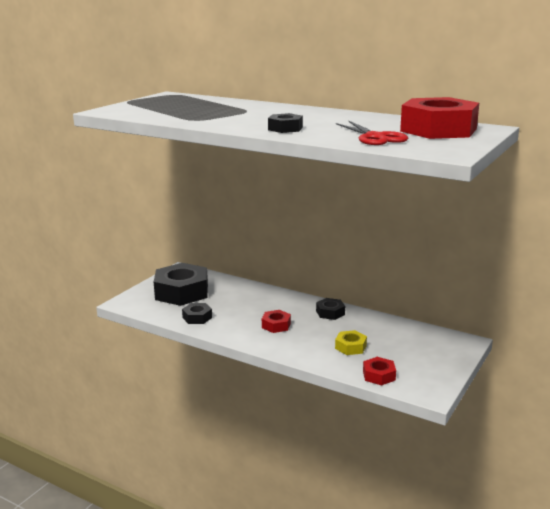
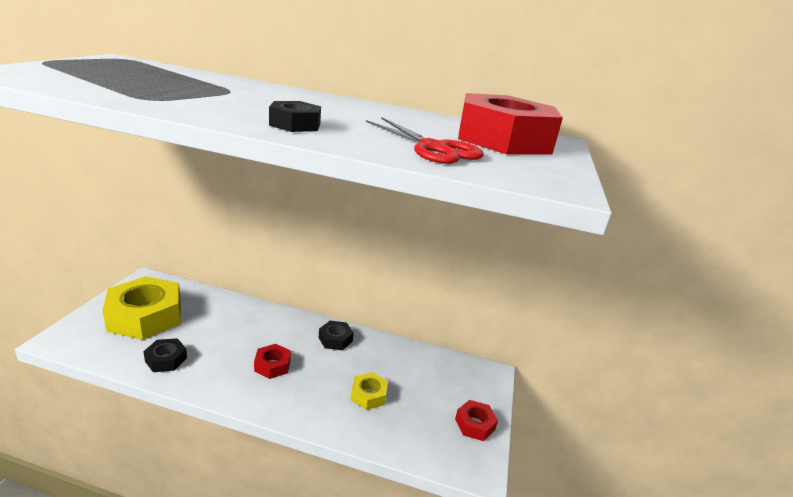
camera: 20 degrees left, 5 degrees up
black nut [154,263,208,306] -> yellow nut [102,276,181,340]
red nut [363,357,396,385] -> red nut moved to [455,400,498,441]

